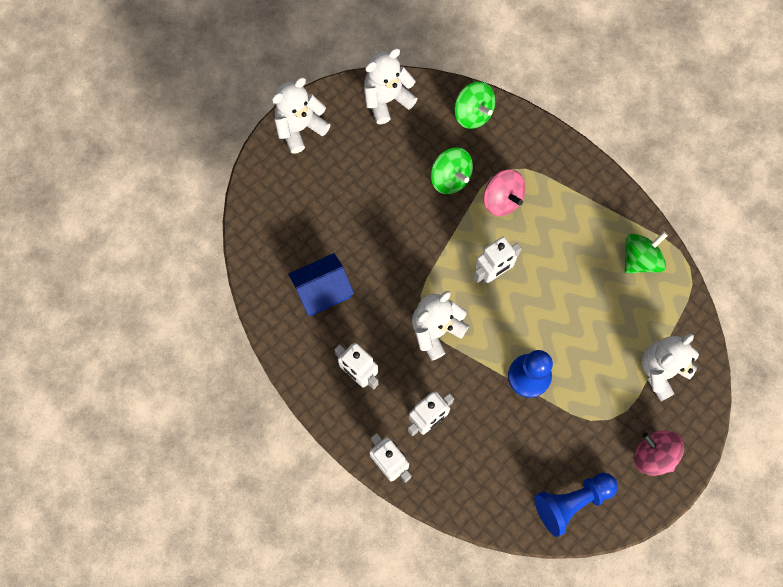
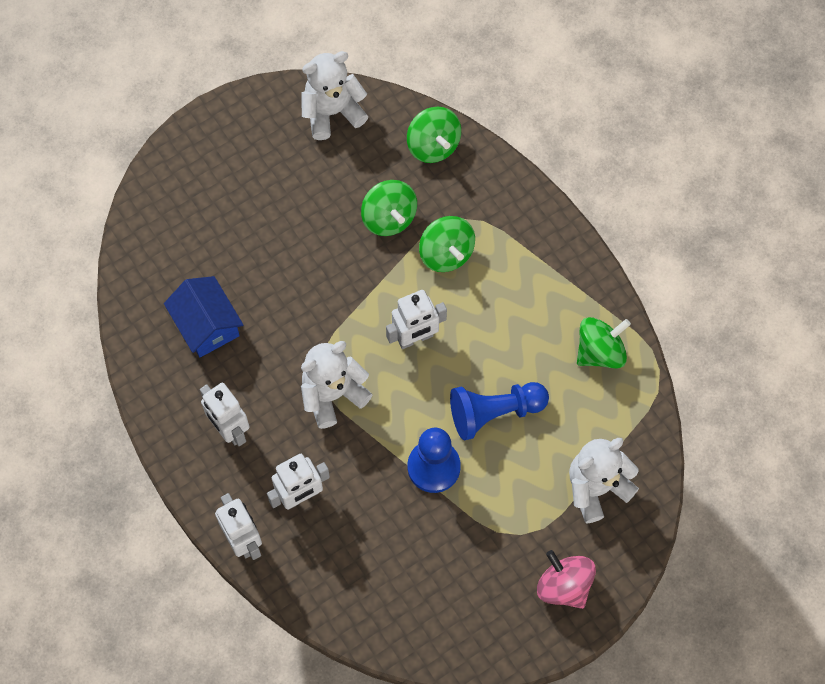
camera: 10 degrees right, 5 degrees down
white teddy bear [272,77,331,154] -> none
blue house [288,253,354,316] -> blue house turned 75 degrees clockwise [164,276,243,357]
pink spinning top [483,170,526,216] -> green spinning top [419,216,475,272]
blue pawn [534,473,618,537] -> blue pawn moved to [450,382,549,440]

